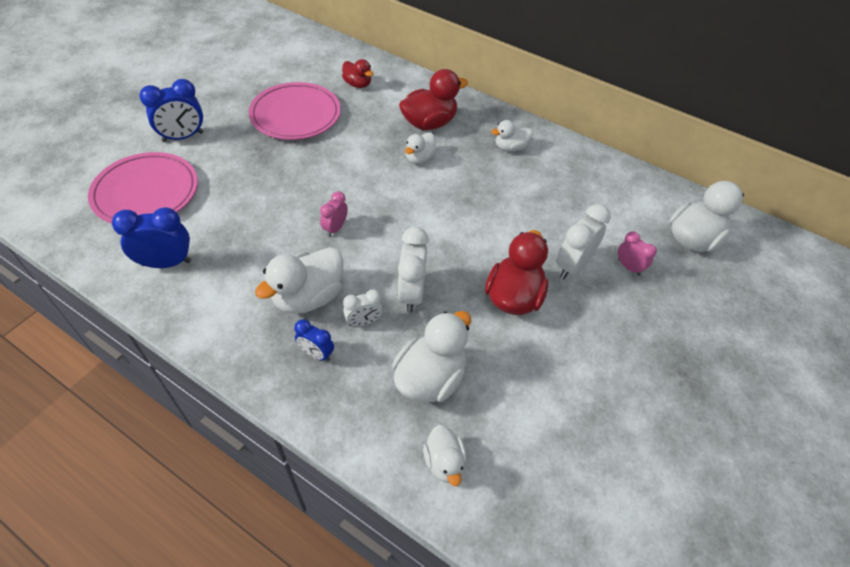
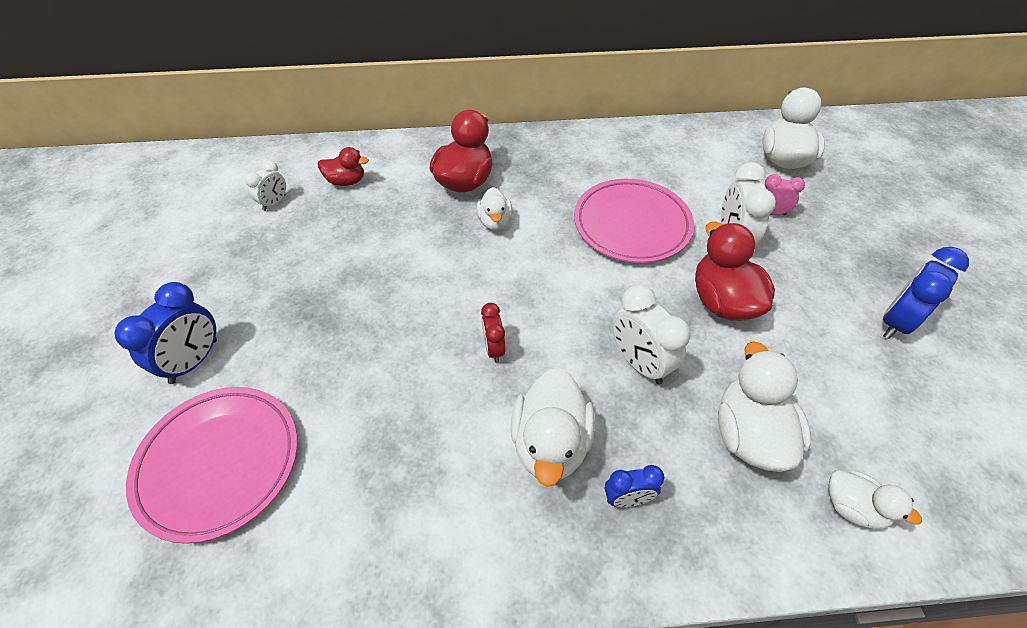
camera: 35 degrees left, 0 degrees up
blue clock [112,207,191,268] -> blue clock moved to [883,247,969,339]
pink plate [248,82,341,140] -> pink plate moved to [574,179,694,263]
pink clock [320,191,348,237] -> red clock [481,303,506,363]
white clock [343,289,383,326] -> white clock moved to [245,160,286,211]
white duck [491,120,532,152] -> none

